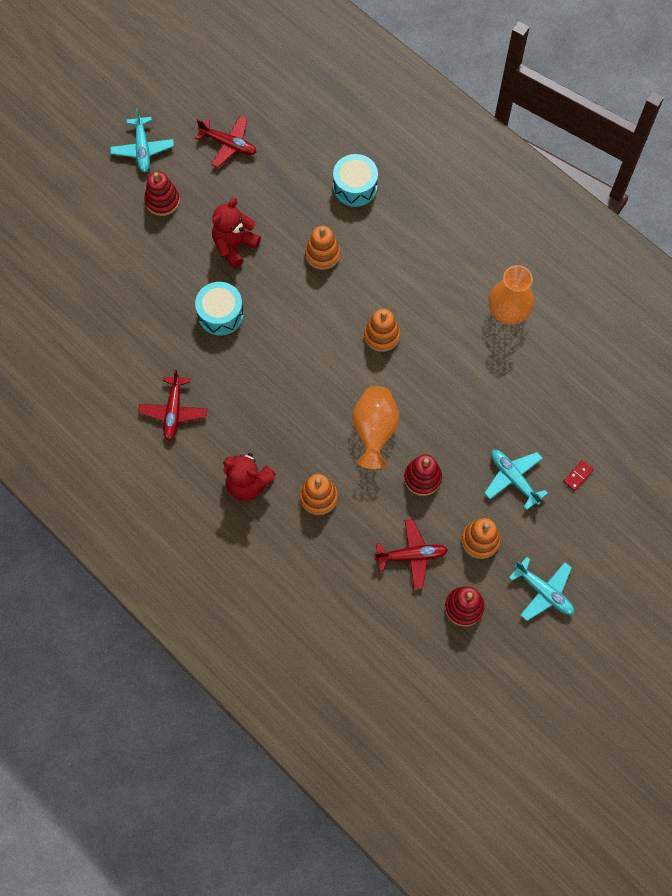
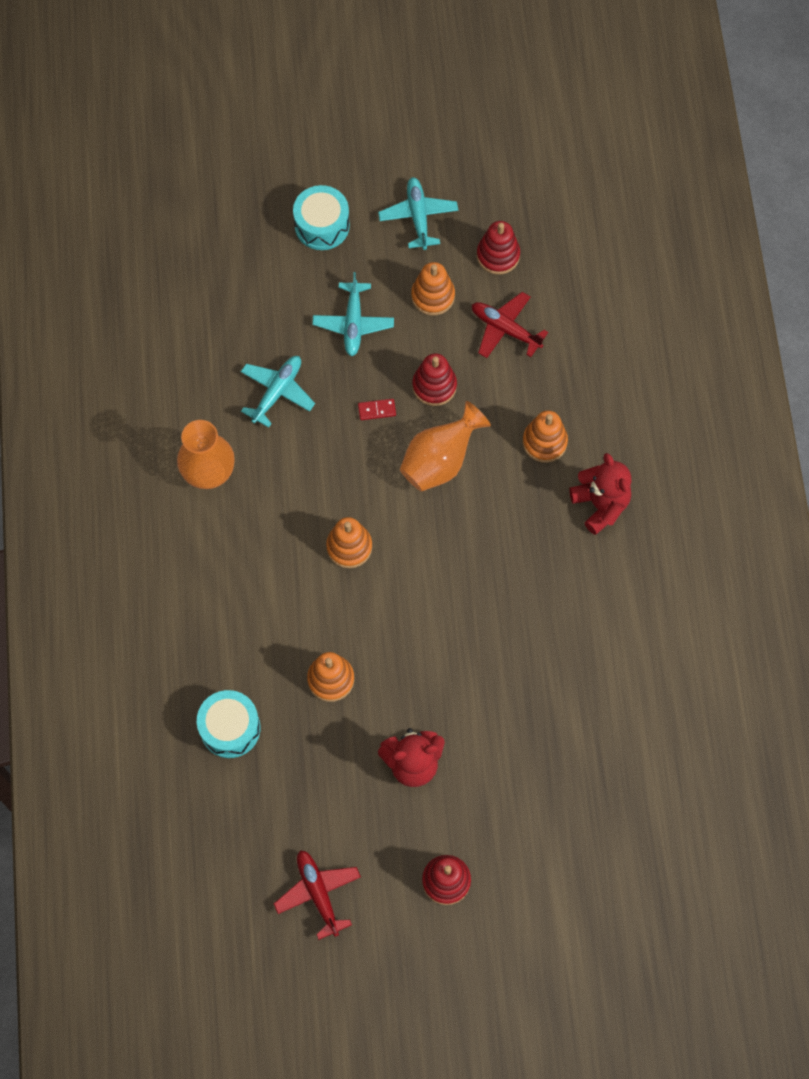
camera: 140 degrees left, 0 degrees up
turquoise plane [110,108,174,172] -> turquoise plane moved to [241,356,315,428]
red plane [138,369,207,441] -> none
turquoise drum [195,282,244,336] -> turquoise drum moved to [293,185,350,250]
red domino [563,460,594,491] -> red domino moved to [358,399,396,420]

